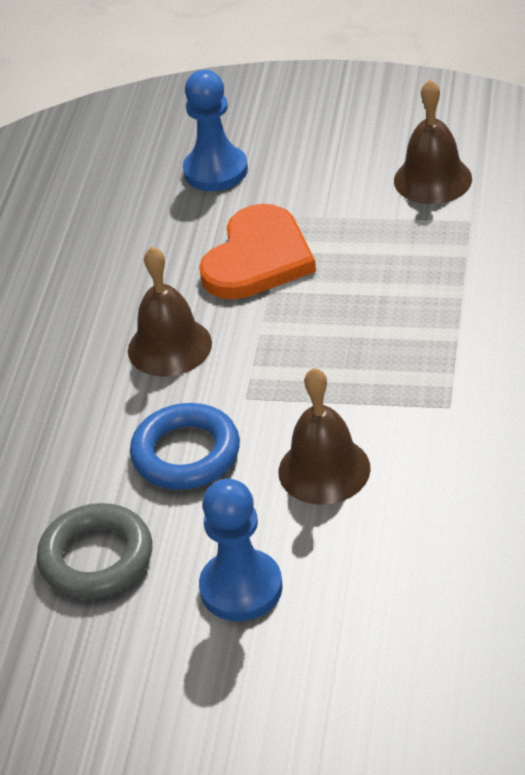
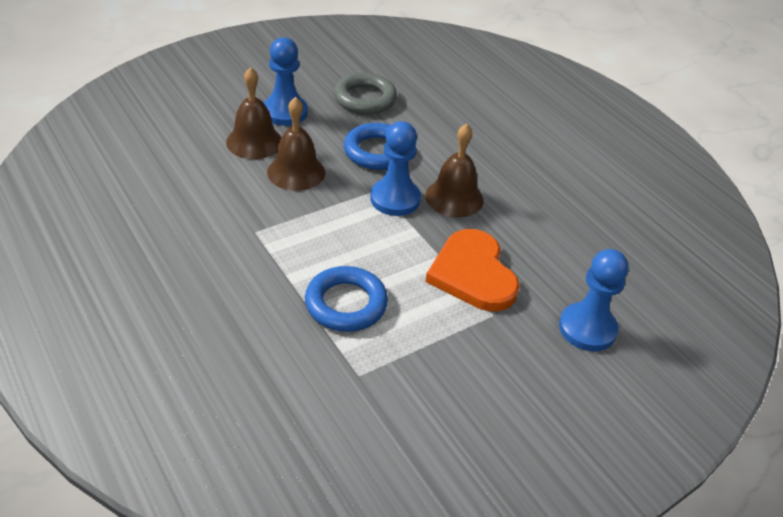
camera: 130 degrees right, 0 degrees up
brown bell [394,80,472,204] -> brown bell moved to [226,67,281,159]
none -> blue ring [305,266,388,332]
none -> blue pawn [370,121,421,216]

